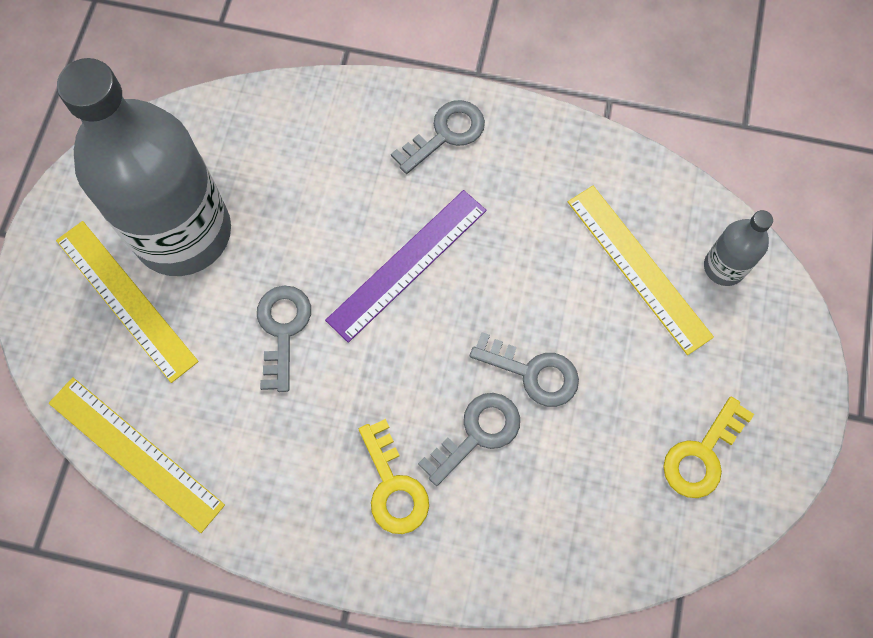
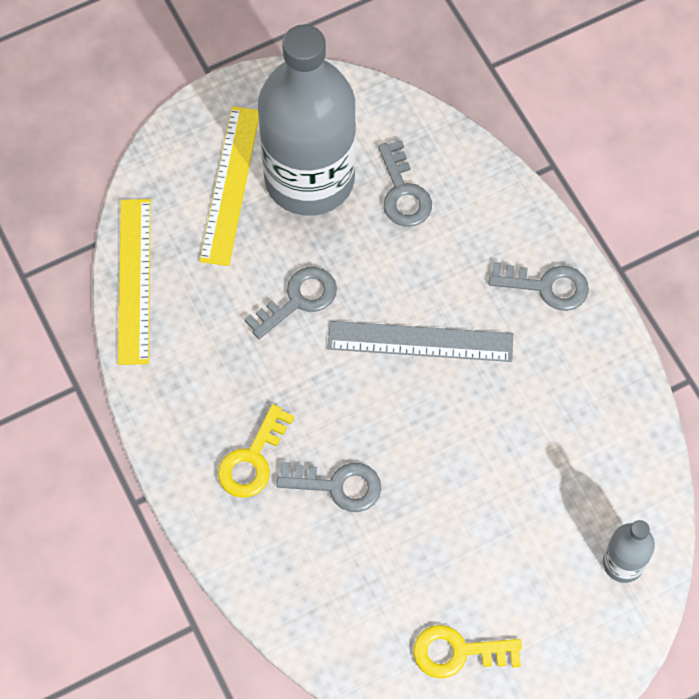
camera: 50 degrees right, 5 degrees down
purple ruler [325,190,487,343] -> grey ruler [327,321,513,362]
grey key [470,332,579,407] -> grey key moved to [378,140,432,227]
yellow ruler [568,186,714,355] -> none

